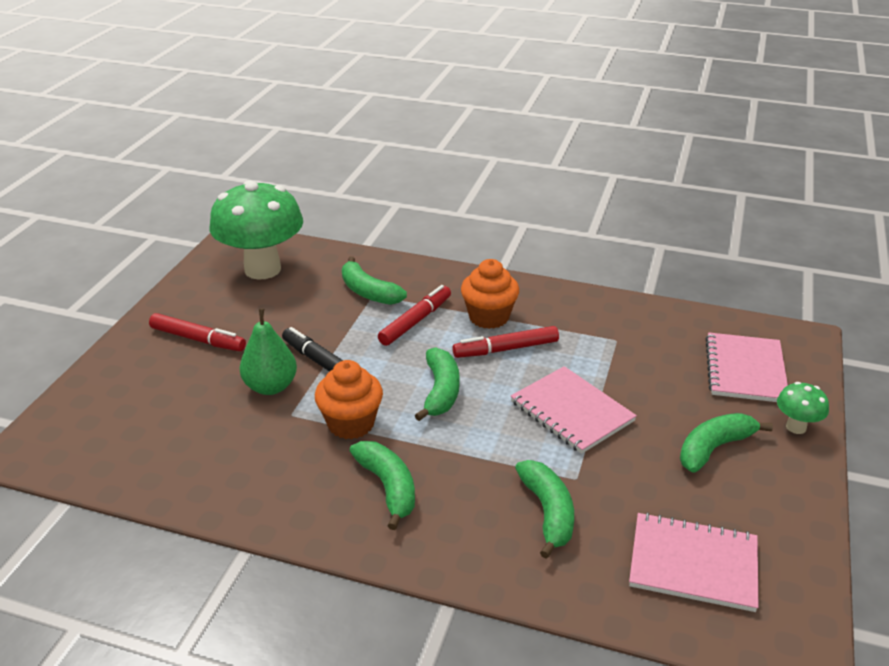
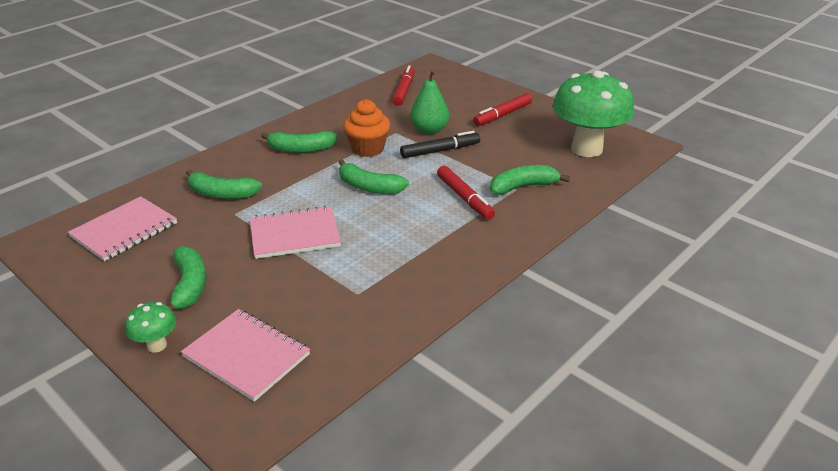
camera: 115 degrees right, 0 degrees up
red marker [452,326,559,358] -> red marker moved to [392,65,415,106]
orange cupcake [461,259,519,329] -> none

